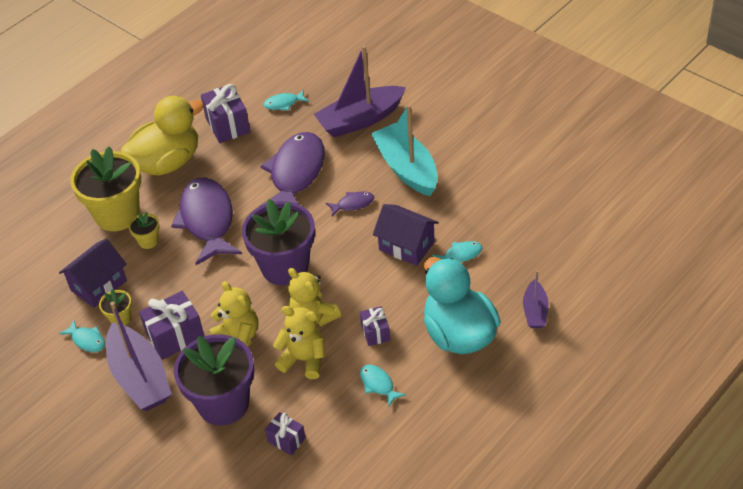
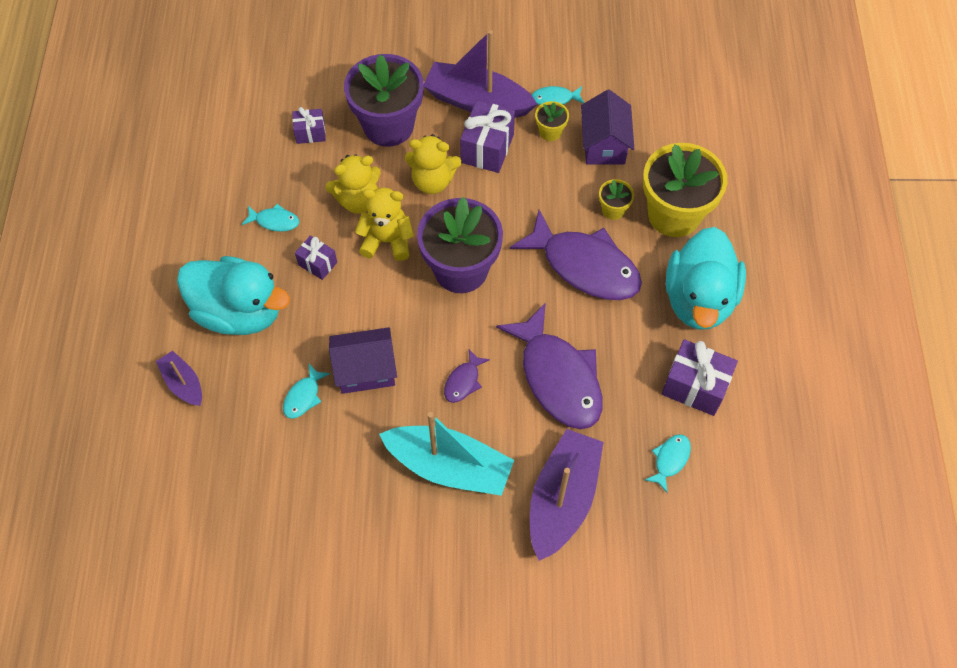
camera: 135 degrees right, 15 degrees up
yellow duck [120,96,204,176] -> turquoise duck [666,227,746,329]

